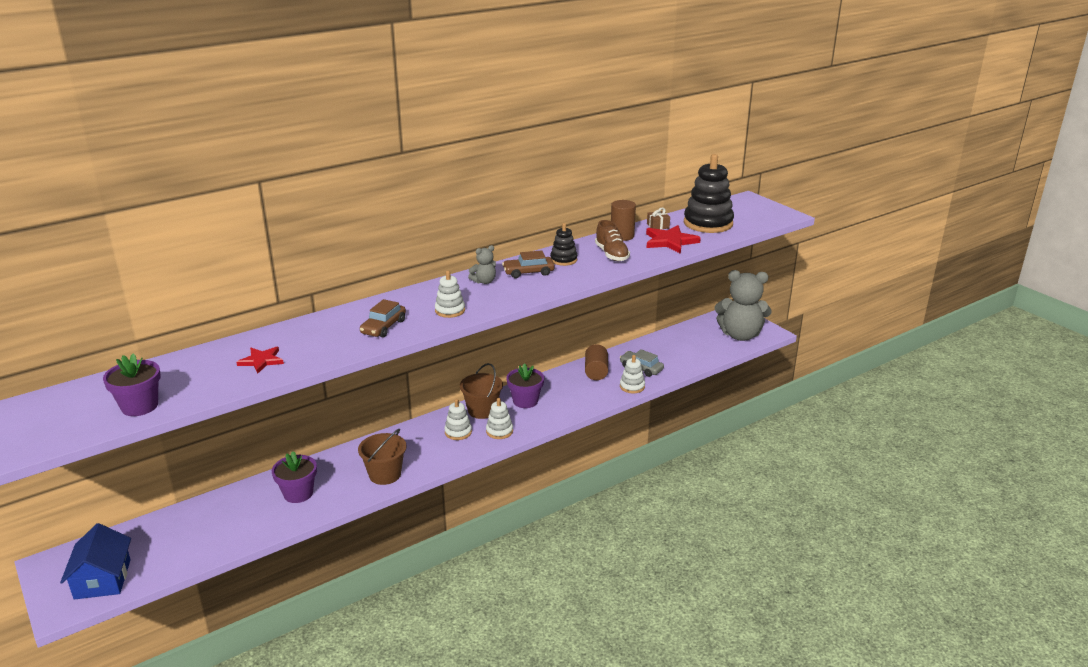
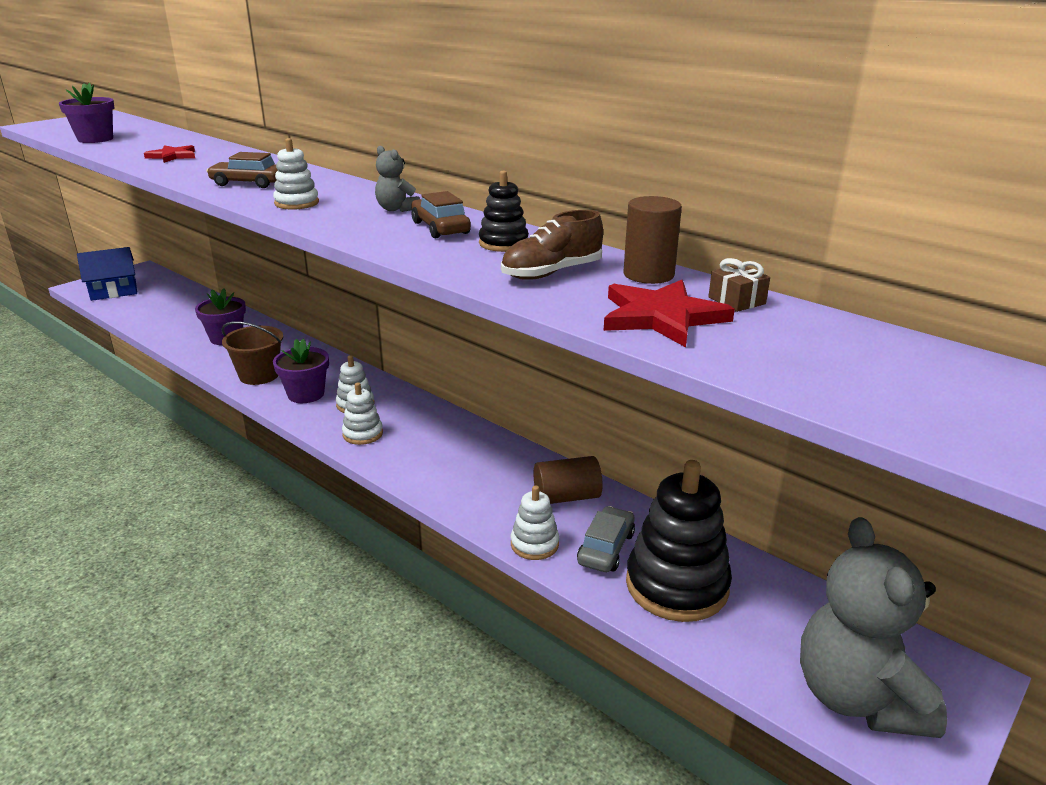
camera: 75 degrees right, 0 degrees up
brown bucket [460,363,503,419] -> none
purple flower pot [506,363,544,408] -> purple flower pot moved to [273,339,329,403]
black stacking toy [684,154,734,233] -> black stacking toy moved to [626,460,732,622]

